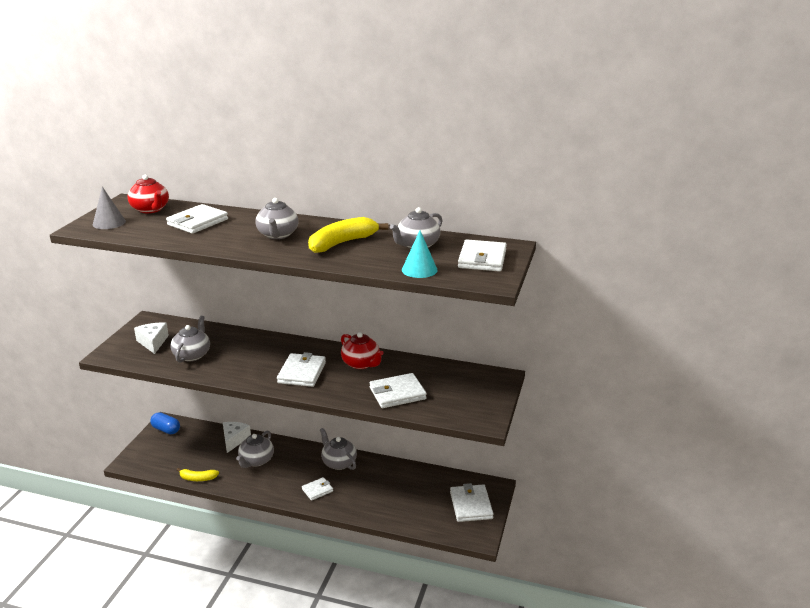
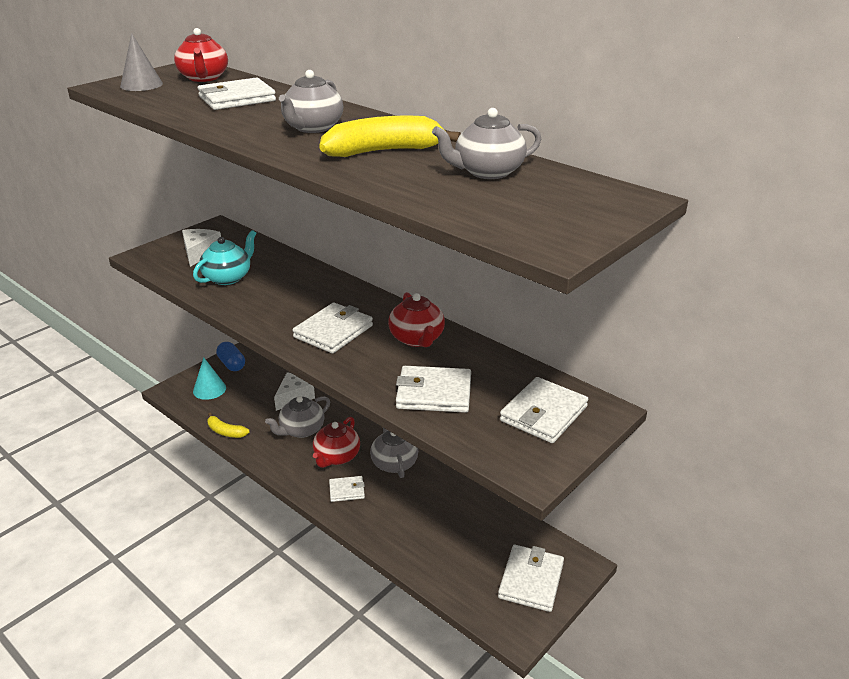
camera: 25 degrees right, 5 degrees up
grey teapot [170,316,210,363] -> turquoise teapot [193,230,256,285]
turquoise cone [402,230,438,278] -> turquoise cone moved to [193,357,226,400]
white wallet [458,239,507,272] -> white wallet moved to [500,377,588,443]
none -> red teapot [313,417,360,468]

